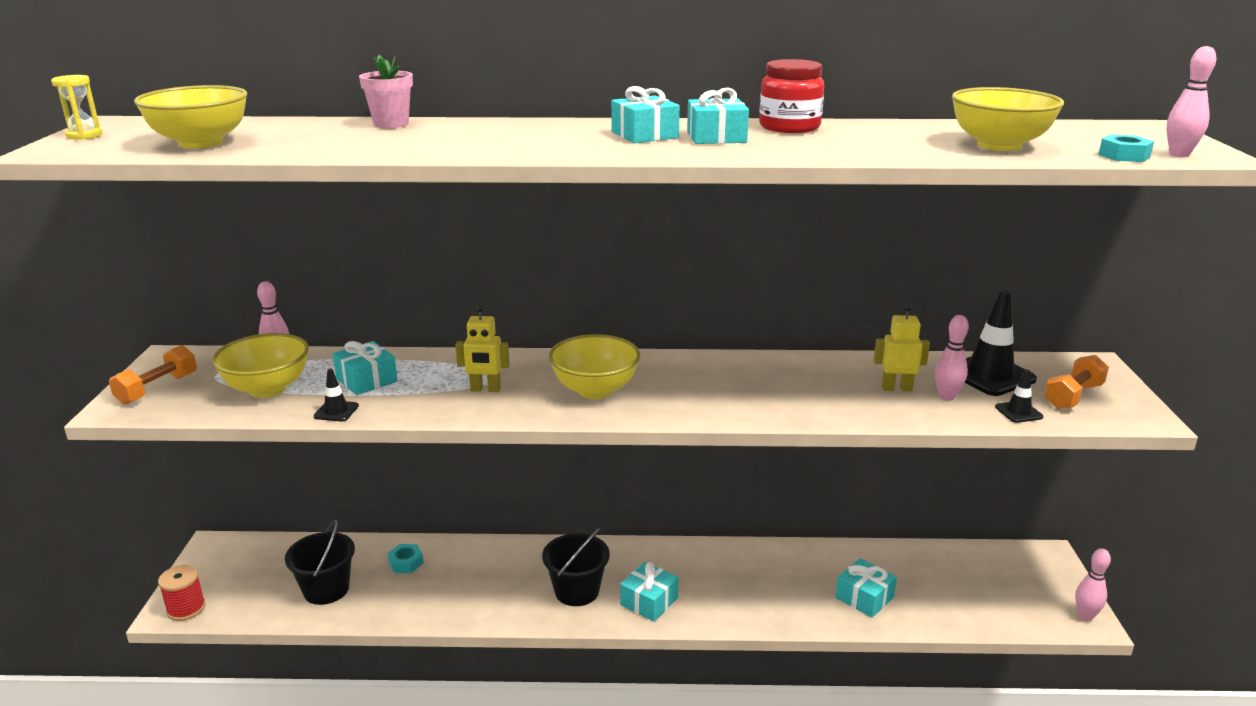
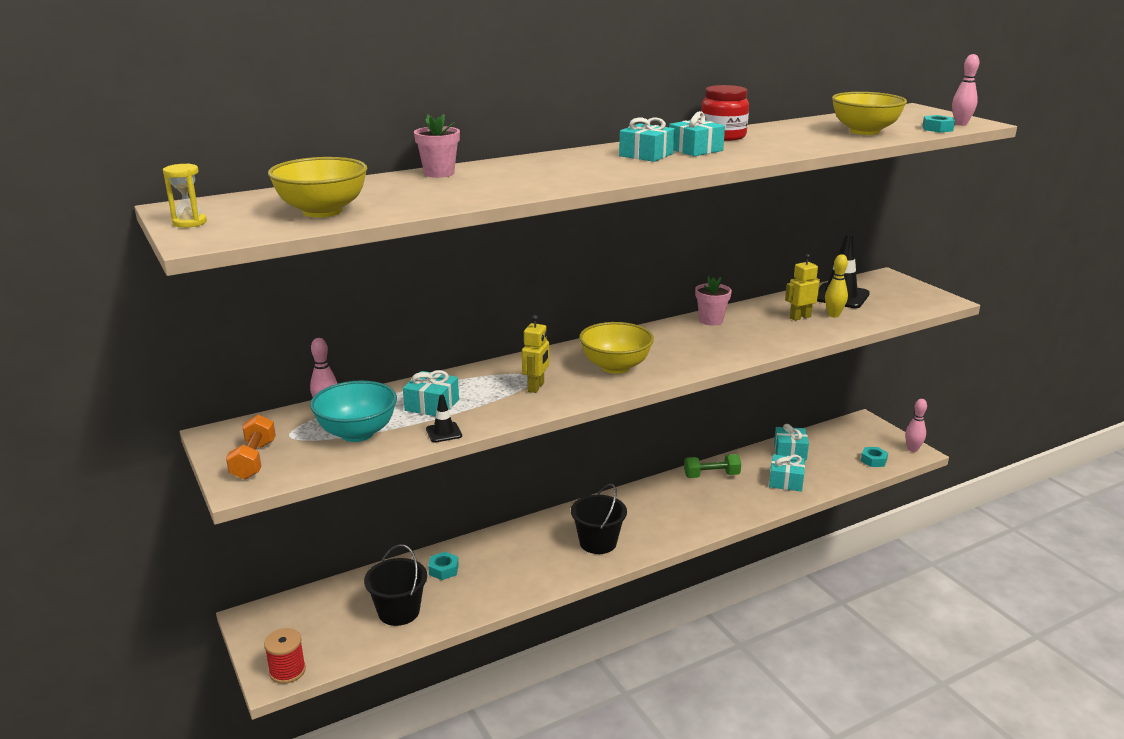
camera: 30 degrees left, 0 degrees up
yellow bowl [212,333,309,398] -> turquoise bowl [310,381,397,442]
yellow robot [455,305,510,392] -> yellow robot turned 45 degrees counterclockwise [522,315,549,393]
turquoise gift [620,562,679,621] -> turquoise gift moved to [774,424,809,460]
pink bowling pin [935,315,969,401] -> yellow bowling pin [825,254,848,318]
black traffic cone [995,369,1043,423] -> none
orange dumbbell [1044,355,1109,409] -> none
none -> green dumbbell [684,454,741,478]
none -> pink flower pot [695,276,732,326]
none -> turquoise nut [861,447,888,467]

